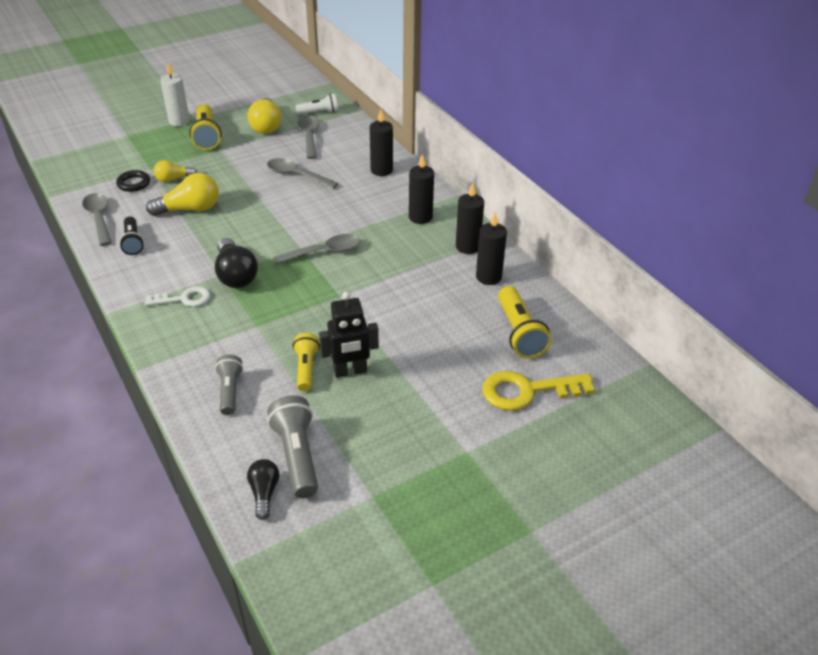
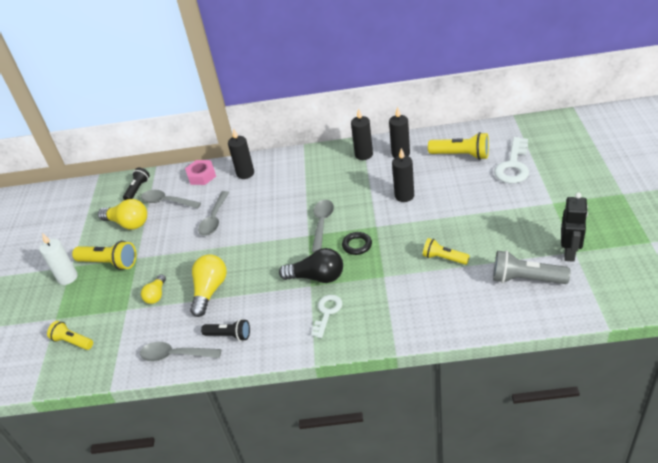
camera: 55 degrees left, 0 degrees up
black ring [116,170,150,192] -> black ring moved to [342,232,372,255]
grey flashlight [215,354,243,415] -> none
black light bulb [247,459,279,520] -> none
grey spoon [267,158,339,189] -> grey spoon turned 45 degrees counterclockwise [198,191,229,236]
white flashlight [295,93,338,115] -> black flashlight [123,168,150,200]
black robot [319,292,379,378] -> black robot moved to [561,192,588,262]
black candle [409,154,434,224] -> black candle moved to [392,148,414,202]
yellow key [482,371,595,411] -> white key [494,137,529,183]
none -> yellow flashlight [47,321,93,350]
none -> pink nut [185,160,216,185]

